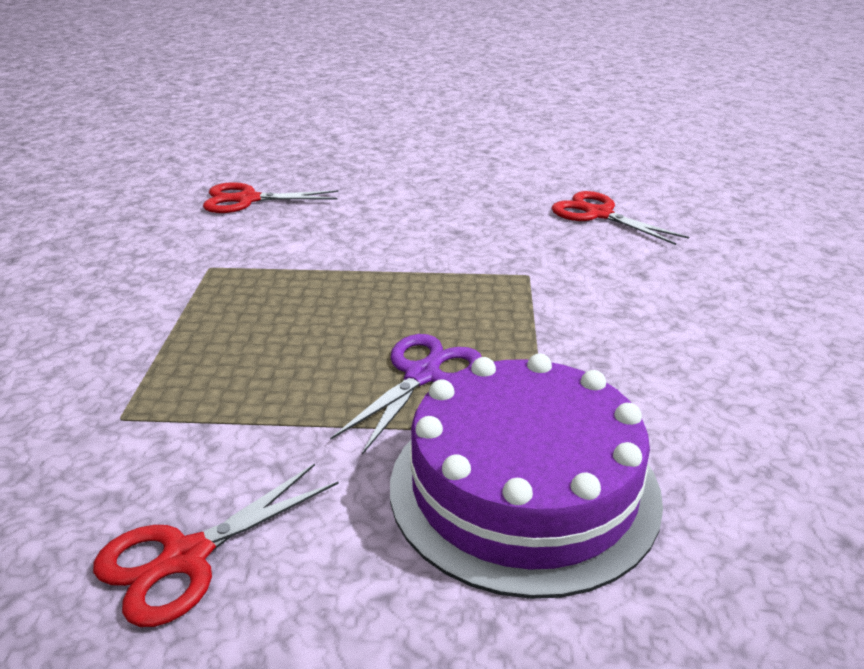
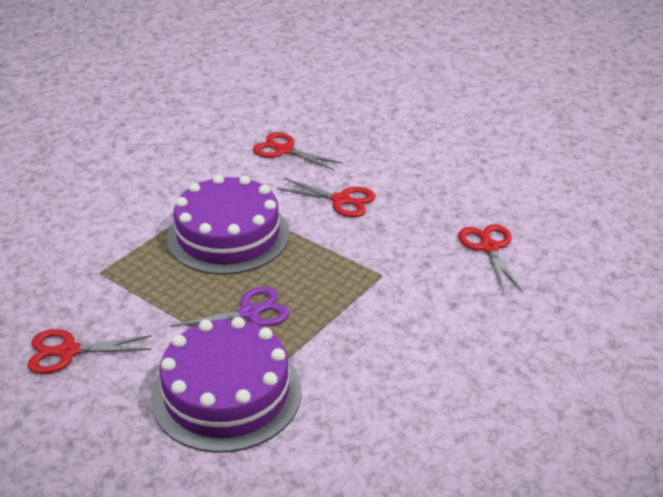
camera: 35 degrees right, 5 degrees up
none -> purple cake [167,175,290,275]
none -> red scissors [277,178,375,217]

